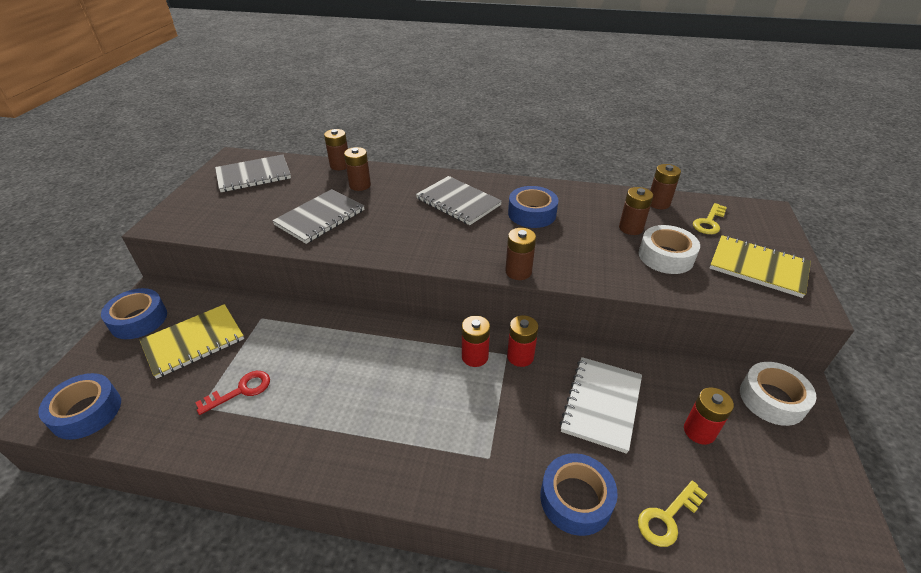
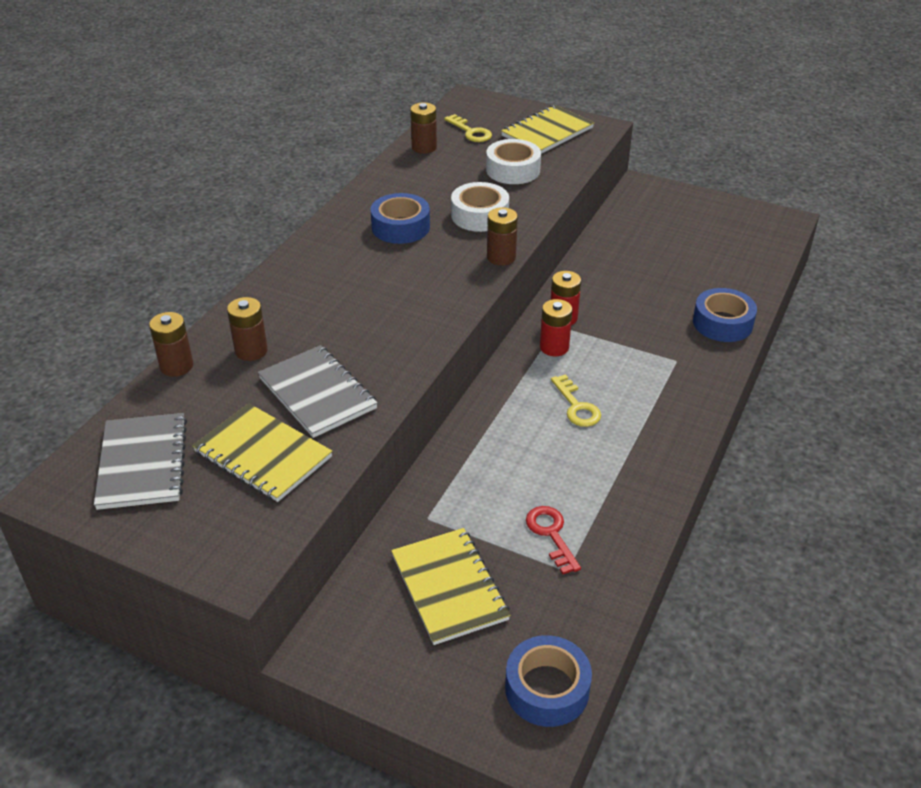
camera: 75 degrees left, 0 degrees up
blue tape [101,288,167,339] -> none
grey notebook [416,176,502,225] -> none
white notebook [560,357,642,454] -> none
brown battery [619,187,653,235] -> none
yellow key [638,481,708,547] -> yellow key moved to [551,374,601,427]
red battery [684,387,734,445] -> none
white tape [740,362,816,426] -> white tape moved to [451,182,509,232]
none -> yellow notebook [192,403,332,502]

